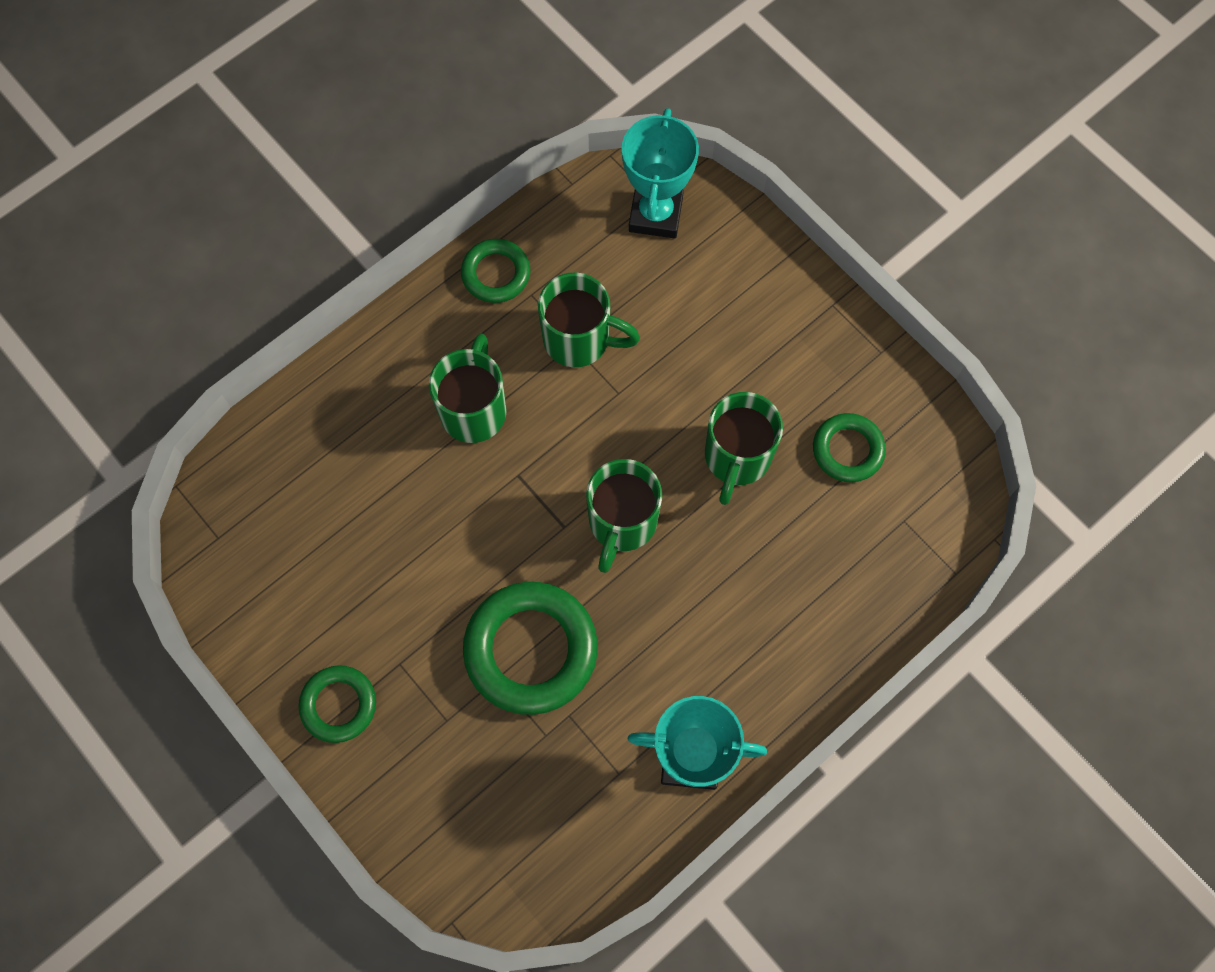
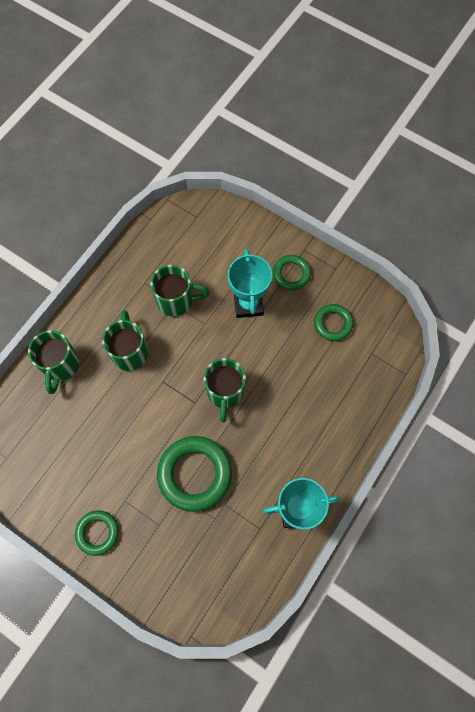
camera: 15 degrees left, 0 degrees up
green ring [461,239,530,303] -> green ring moved to [273,255,311,290]
turquoise trophy [622,108,699,239] -> turquoise trophy moved to [228,249,272,318]
green mug [705,392,783,505] -> green mug moved to [28,330,79,394]

